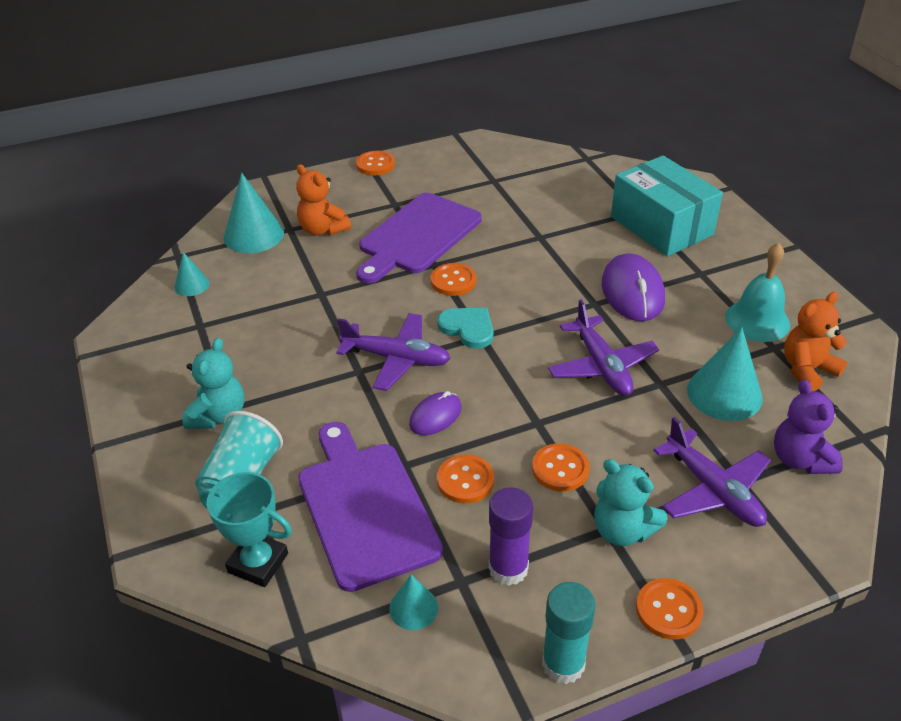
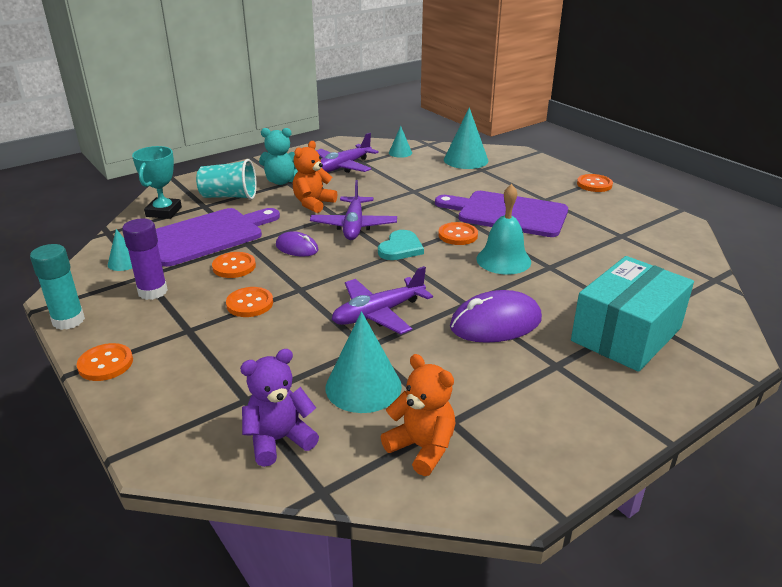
camera: 75 degrees right, 10 degrees down
orange teddy bear [296,164,351,236] -> orange teddy bear moved to [293,141,337,213]
turquoise teddy bear [594,459,667,546] -> none
purple plane [653,417,771,527] -> purple plane moved to [316,133,379,173]
turquoise bell [725,243,790,342] -> turquoise bell moved to [477,184,531,275]

